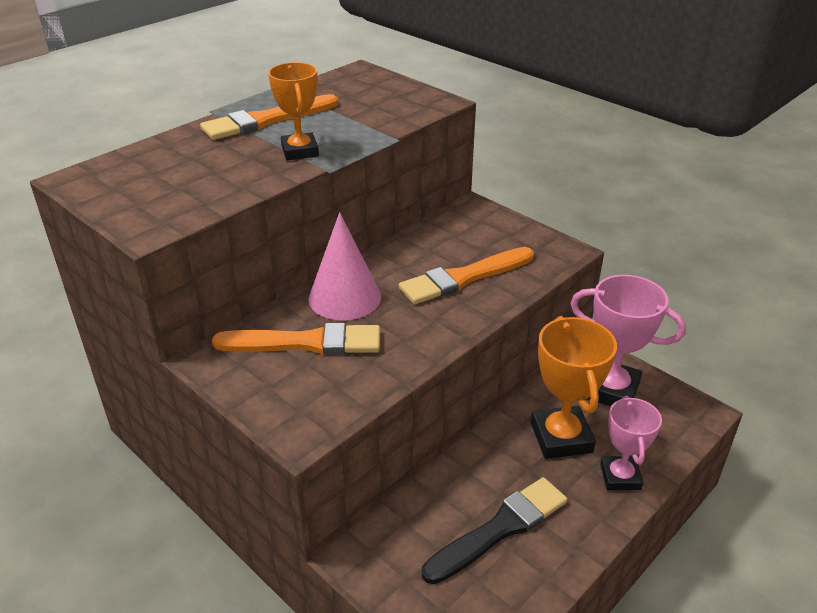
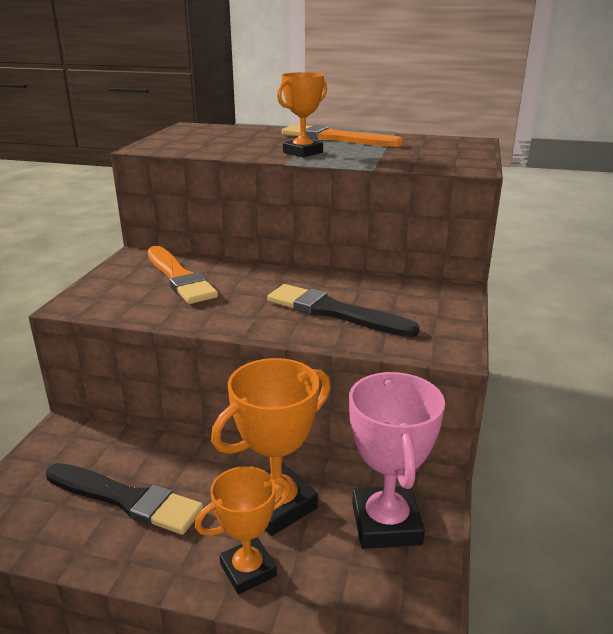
camera: 60 degrees right, 10 degrees down
pink cone [309,212,381,320] -> none
orange brush [399,247,534,304] -> black brush [267,284,420,337]
pink trophy [600,396,662,490] -> orange trophy [195,466,291,594]

